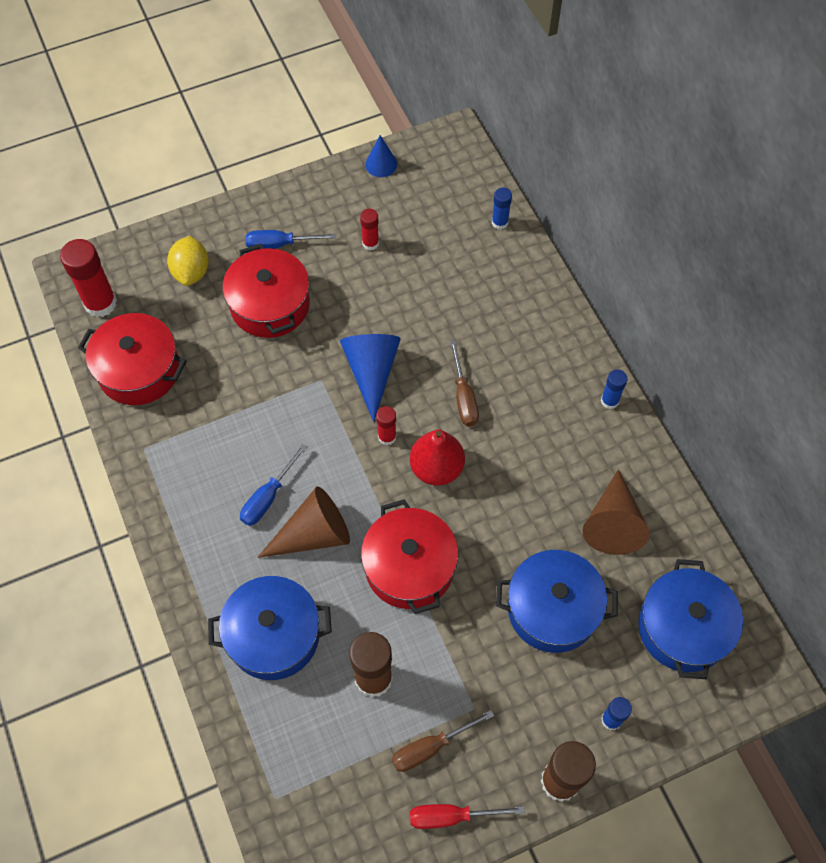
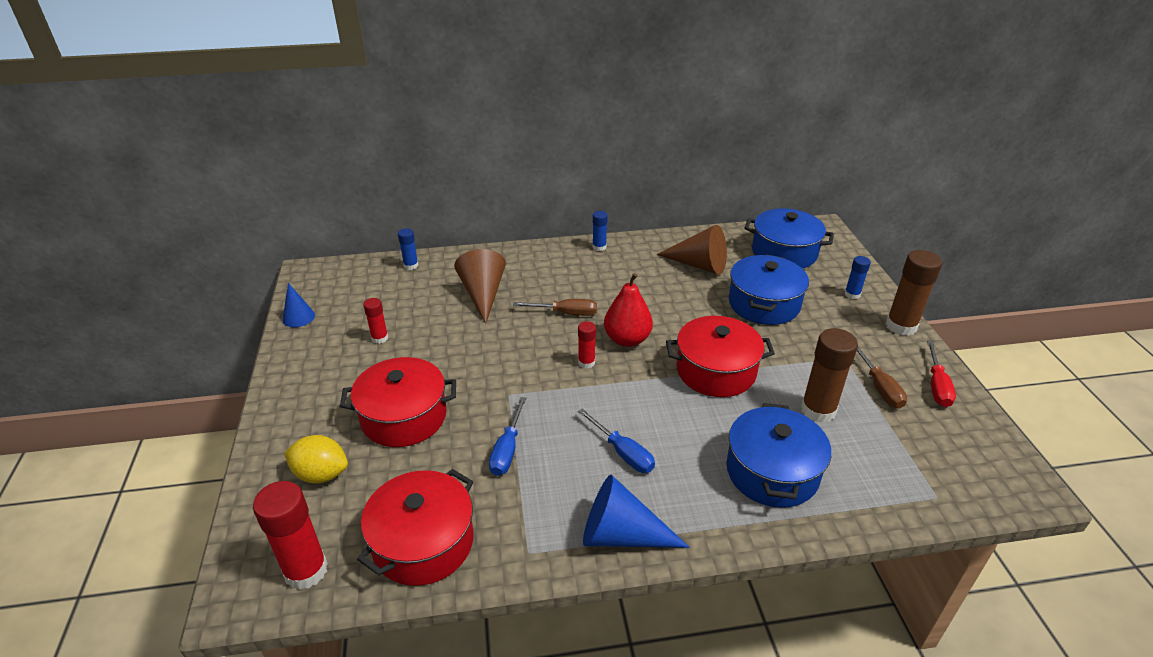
camera: 75 degrees left, 25 degrees down
blue screwdriver [245,230,336,250] -> blue screwdriver moved to [489,397,526,476]
brown cone [257,486,350,558] -> brown cone moved to [454,249,506,324]
blue cone [340,334,401,422] -> blue cone moved to [583,475,690,548]

